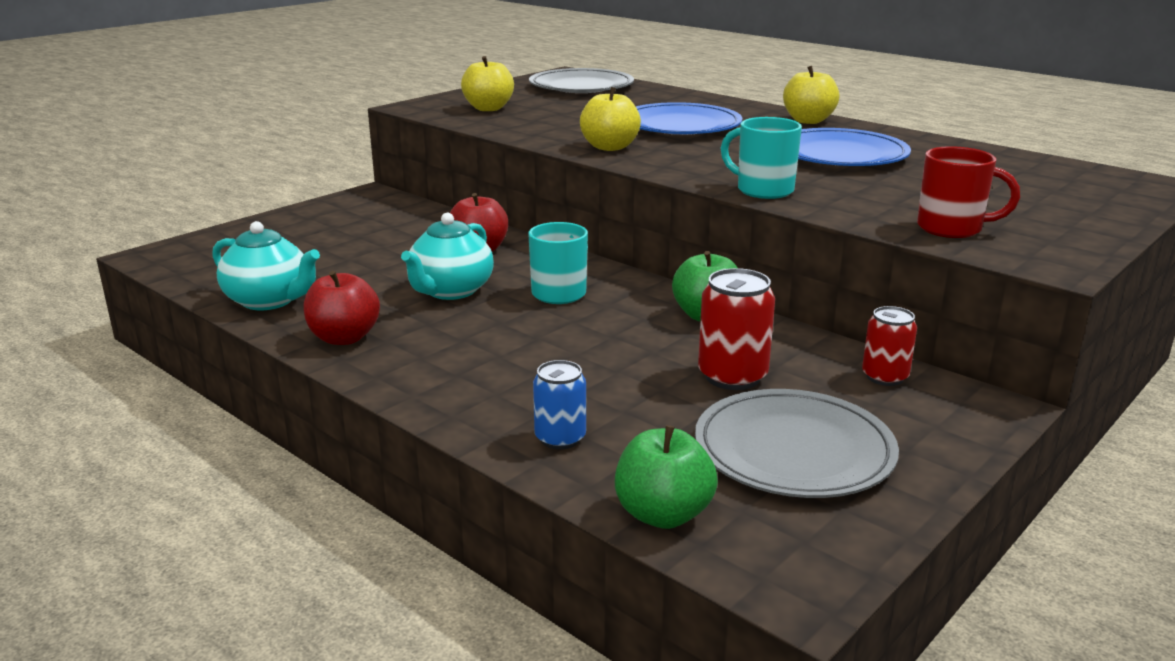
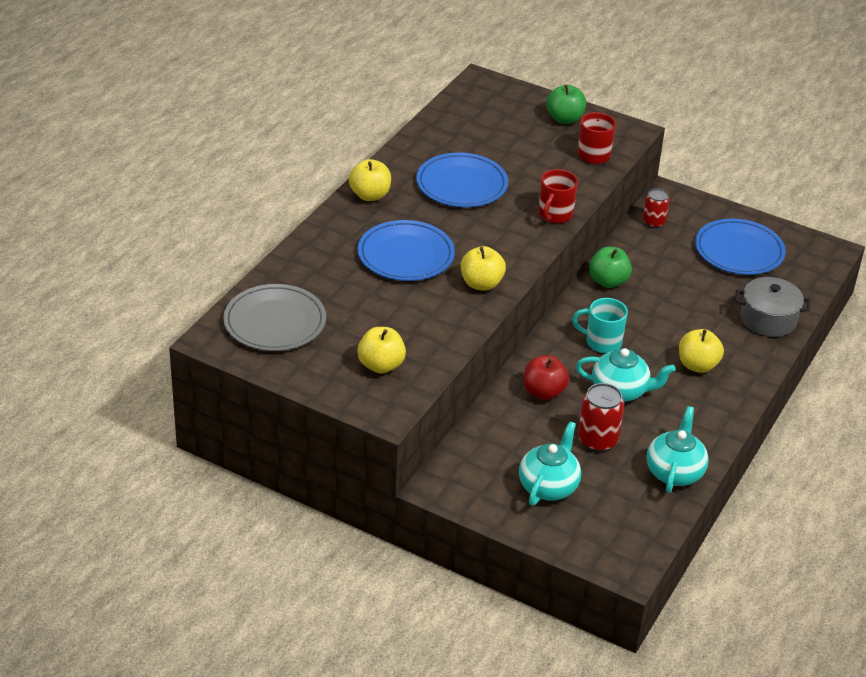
camera: 105 degrees left, 15 degrees up
red apple [303,271,380,345] -> none
blue can [533,360,586,450] -> grey pot [736,277,810,337]
green apple [615,425,718,529] -> green apple moved to [546,84,586,124]
grey plate [695,389,899,498] -> blue plate [695,219,786,275]
red can [698,268,775,390] -> red can moved to [578,383,624,452]
turquoise mug [721,117,802,199] -> red mug [539,169,578,223]
none -> turquoise teapot [519,421,581,506]
none -> yellow apple [679,329,724,373]

